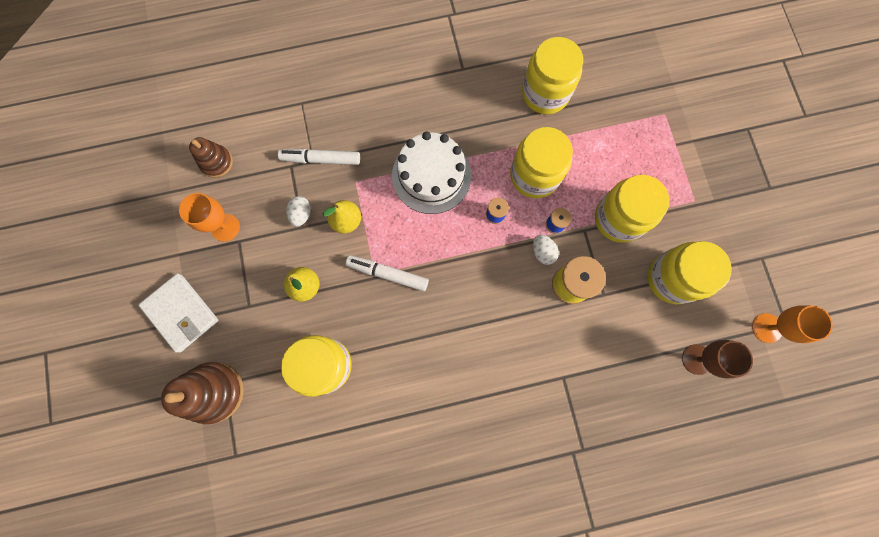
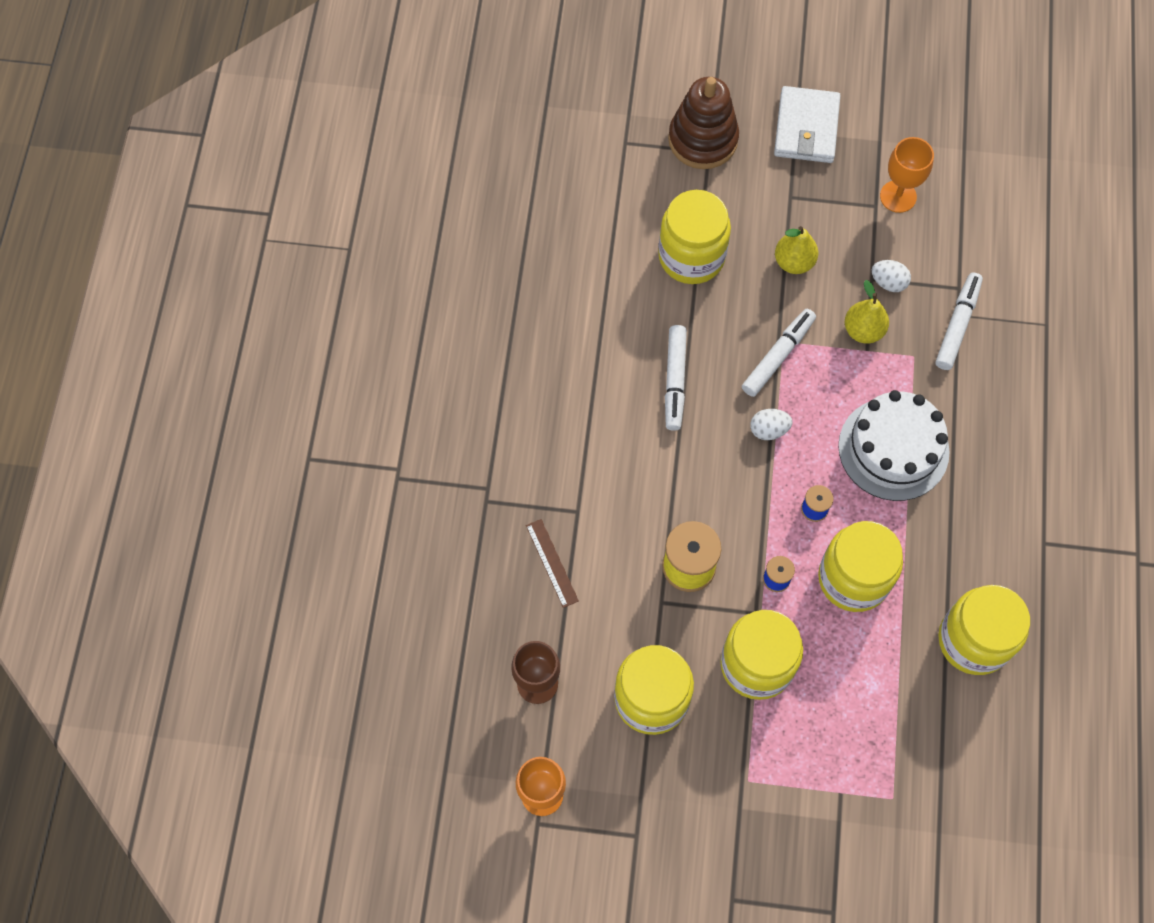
camera: 110 degrees right, 10 degrees down
white wallet [138,273,218,353] -> white wallet turned 60 degrees counterclockwise [774,86,841,163]
brown stacking toy [189,137,233,178] -> none
white egg [533,235,559,265] -> white egg moved to [750,409,792,440]
none -> brown ruler [526,519,579,608]
none -> white marker [665,325,687,431]

